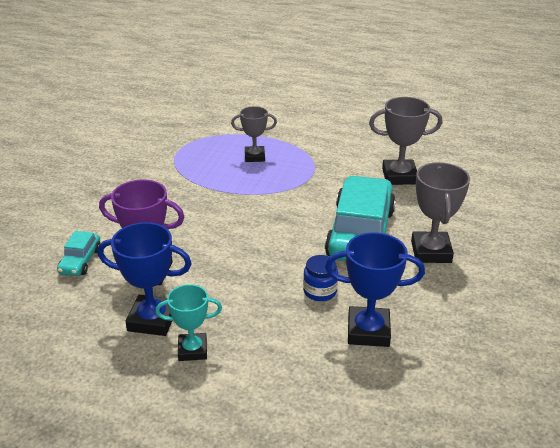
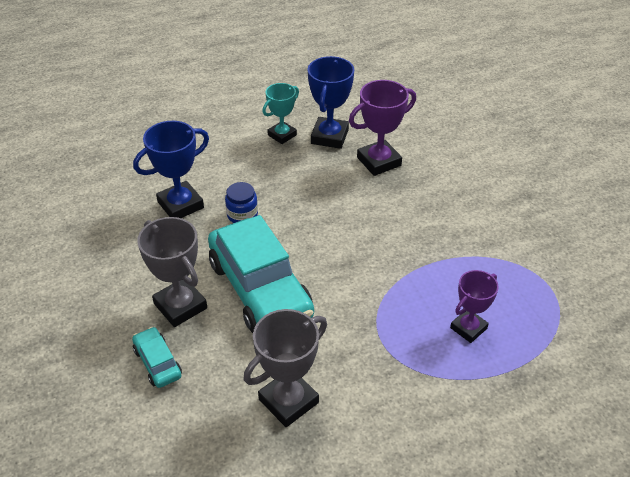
camera: 140 degrees right, 10 degrees up
turquoise car [57,231,101,276] -> turquoise car moved to [132,327,182,388]
blue trophy [97,222,192,336] -> blue trophy turned 45 degrees counterclockwise [307,56,354,149]
grey trophy [231,106,277,162] -> purple trophy [450,270,499,343]

